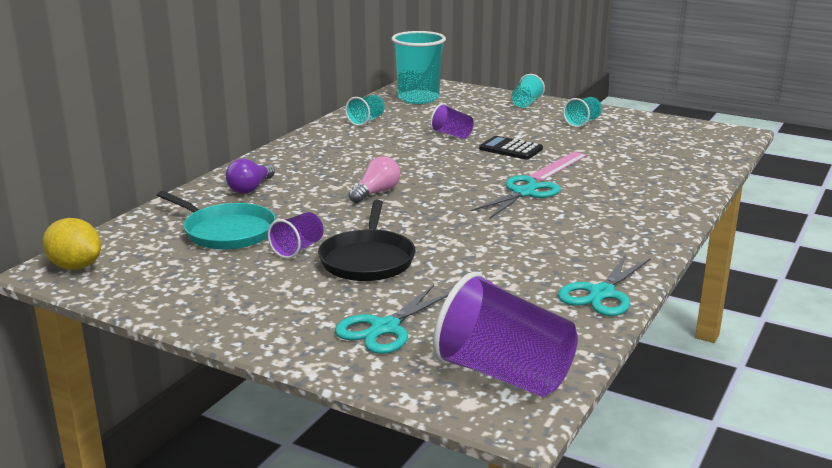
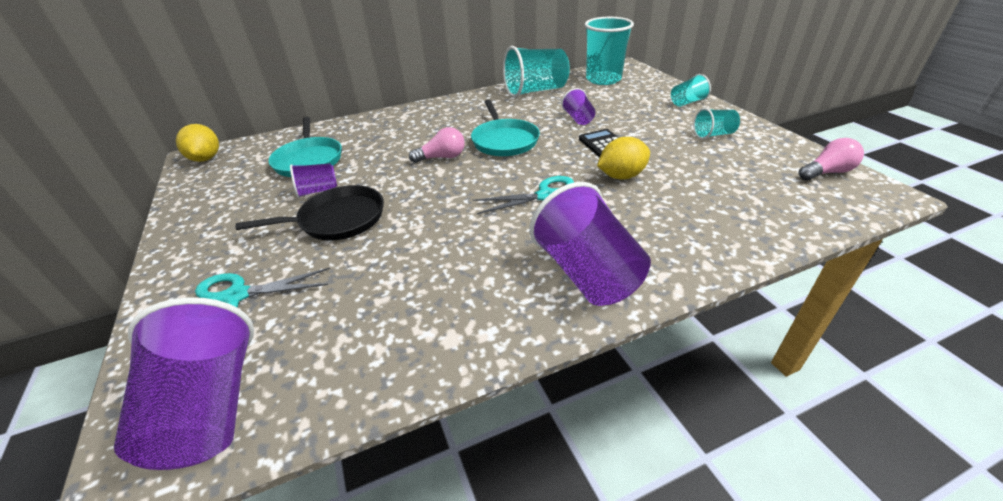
camera: 40 degrees right, 15 degrees up
purple light bulb [226,159,275,194] -> none
black pan [318,200,415,281] -> black pan turned 150 degrees counterclockwise [235,185,384,241]
turquoise cup [345,95,384,126] -> turquoise cup [503,46,570,98], size x1.95
pink ruler [530,152,587,181] -> yellow lemon [597,137,650,180]
turquoise scissors [558,254,650,316] -> none
none -> turquoise pan [471,100,540,156]
none -> purple cup [529,182,651,306]
none -> pink light bulb [799,138,864,181]

